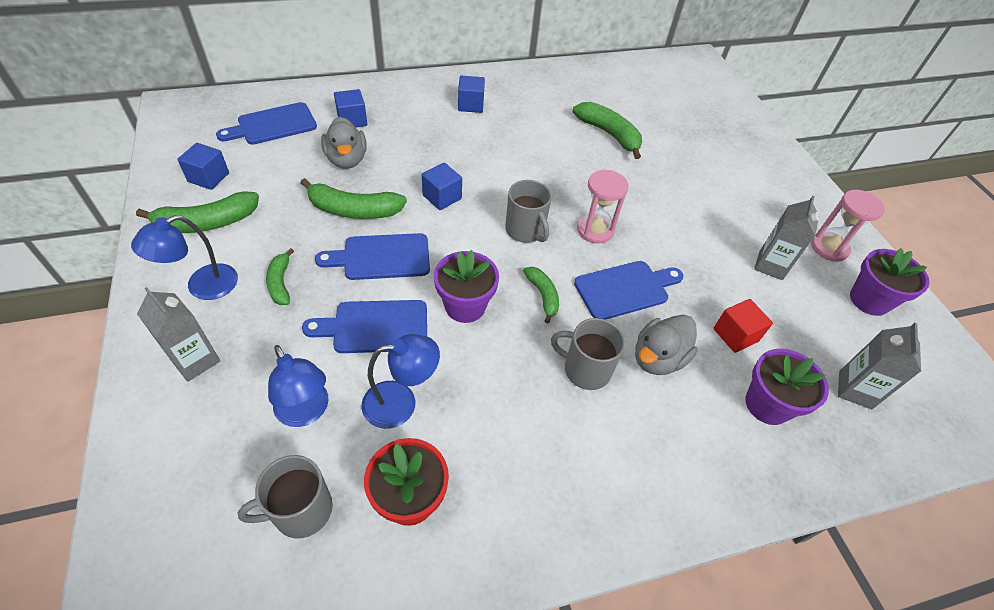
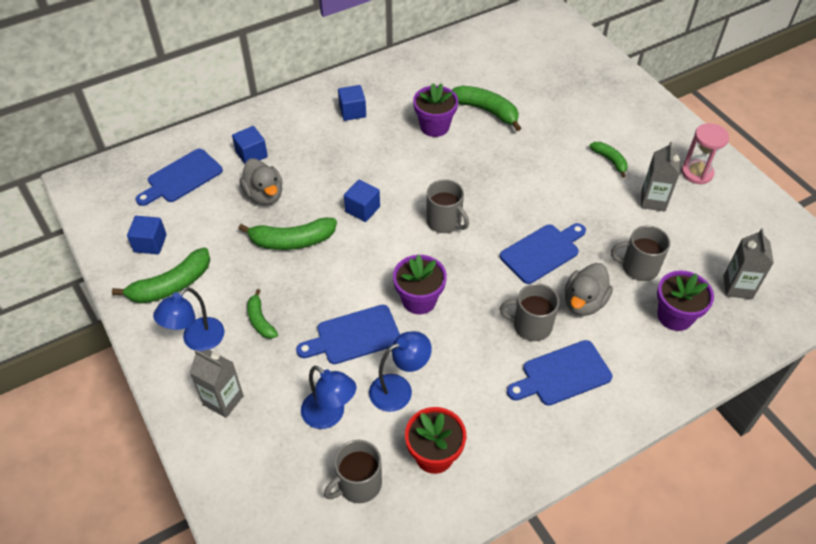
camera: 10 degrees left, 0 degrees up
blue cutting board [315,233,430,280] -> blue cutting board moved to [507,340,613,406]
green banana [523,267,559,323] -> green banana moved to [589,142,628,178]
pink hourglass [577,170,629,244] -> none
red cube [714,299,773,353] -> grey mug [611,226,670,281]
purple flower pot [850,248,929,316] -> purple flower pot moved to [413,83,458,137]

